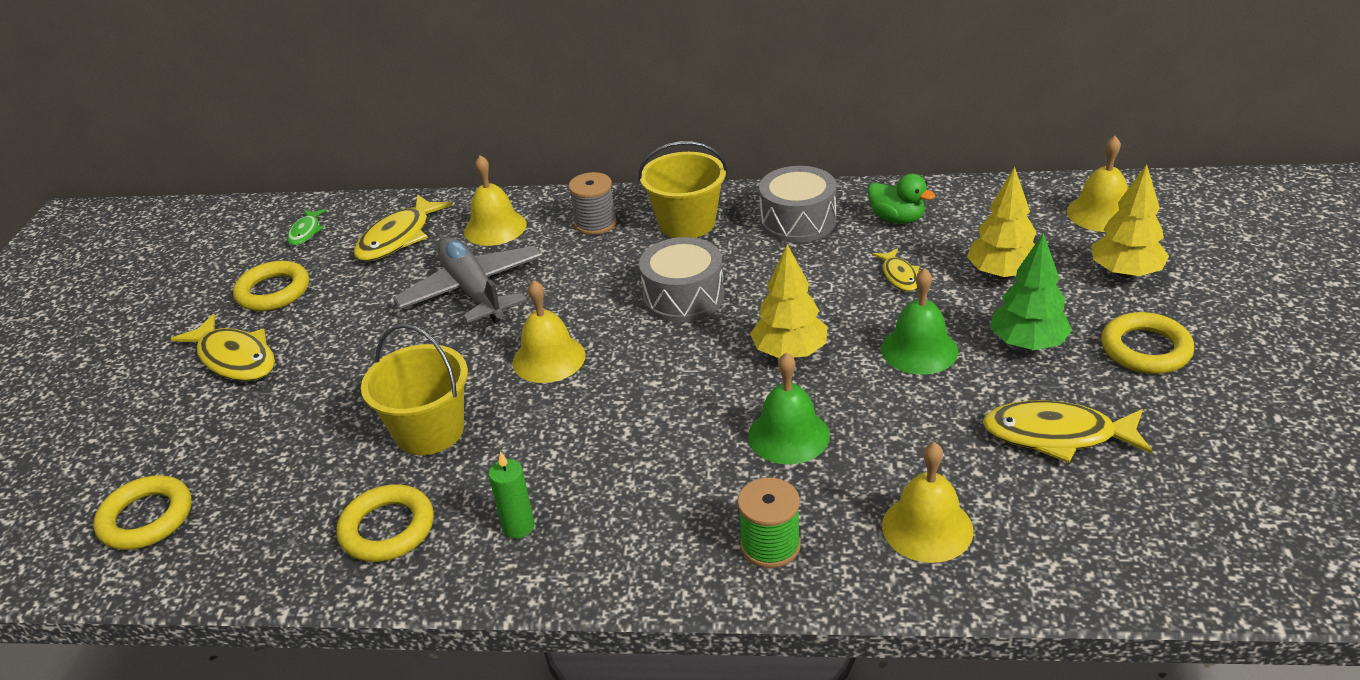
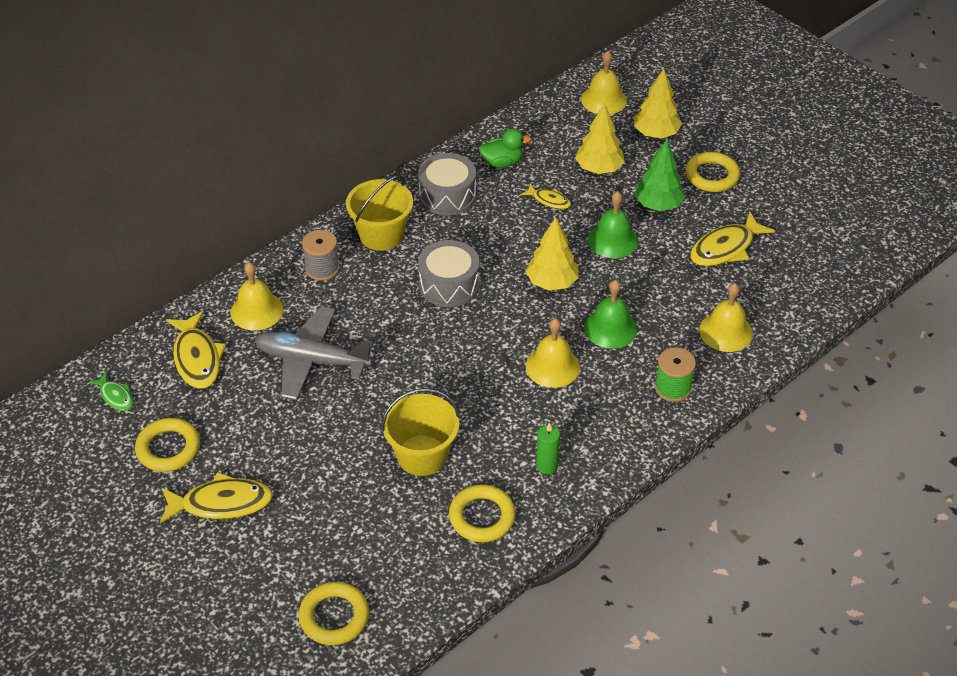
camera: 50 degrees left, 10 degrees up
yellow bell [513,280,586,383] -> yellow bell moved to [526,318,580,388]

